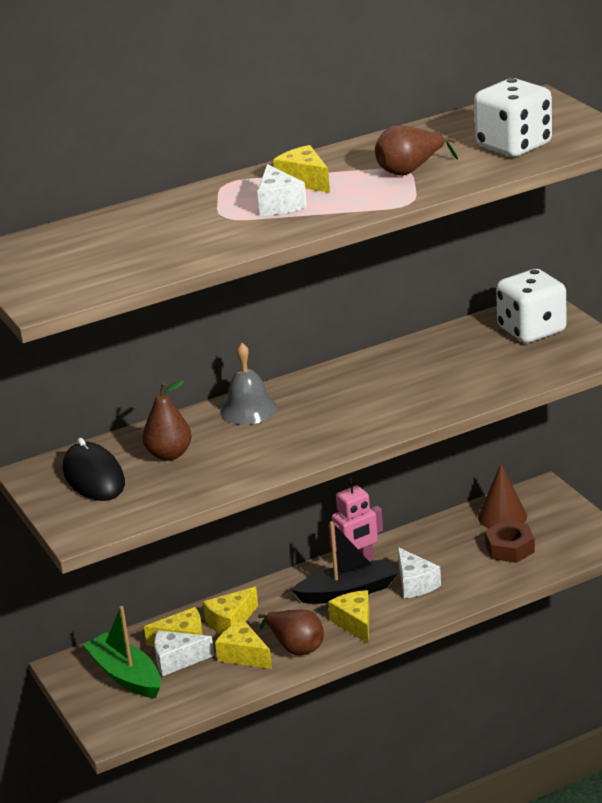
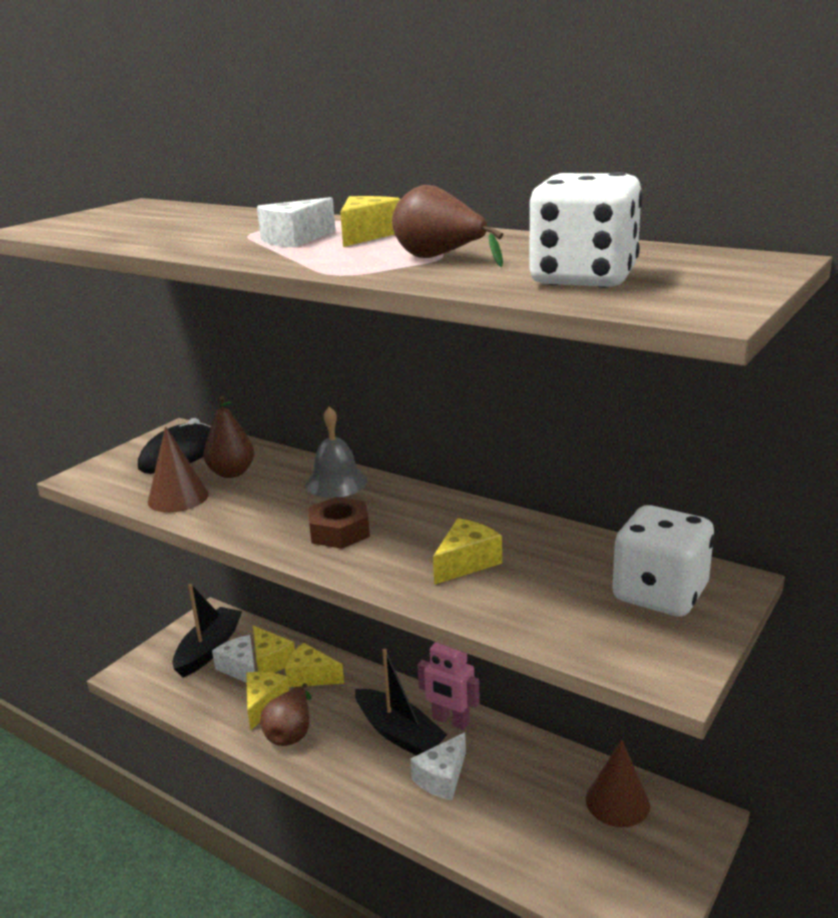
camera: 60 degrees right, 5 degrees down
green boat [83,606,161,698] -> black boat [173,584,242,678]
yellow cheese [328,590,370,644] -> yellow cheese moved to [433,518,502,585]
brown nut [485,521,535,563] -> brown nut moved to [308,497,370,549]
none -> brown cone [148,426,209,512]

